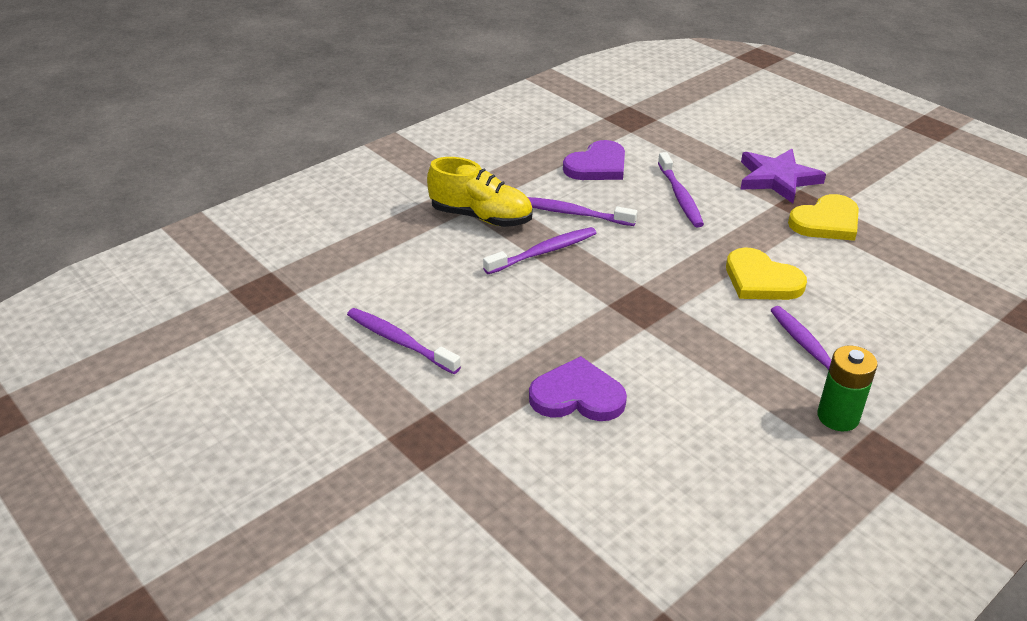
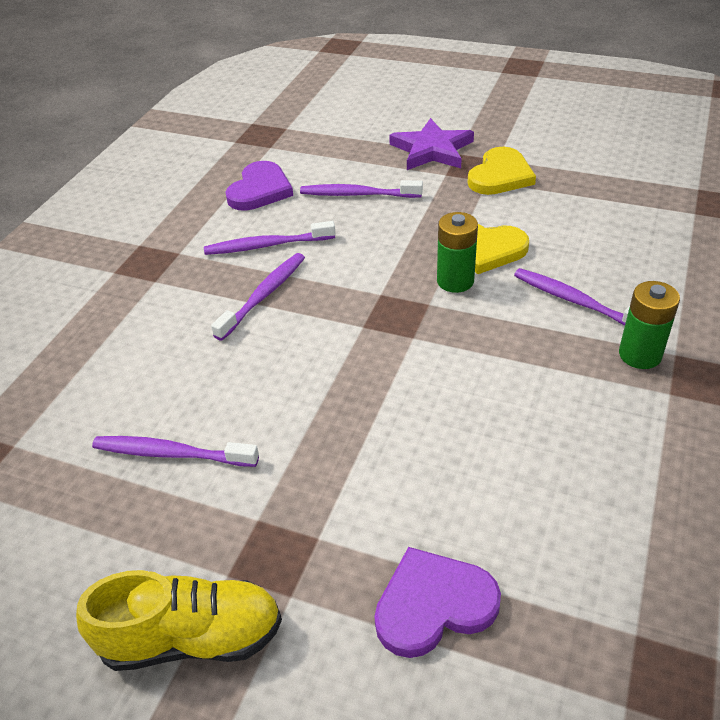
camera: 25 degrees left, 5 degrees up
yellow shoe [427,157,532,227] -> yellow shoe moved to [76,570,282,671]
purple heart [529,356,627,421] -> purple heart moved to [374,547,501,658]
purple toothbrush [658,152,704,227] -> purple toothbrush turned 135 degrees clockwise [300,180,423,198]
none -> green battery [437,212,478,293]

